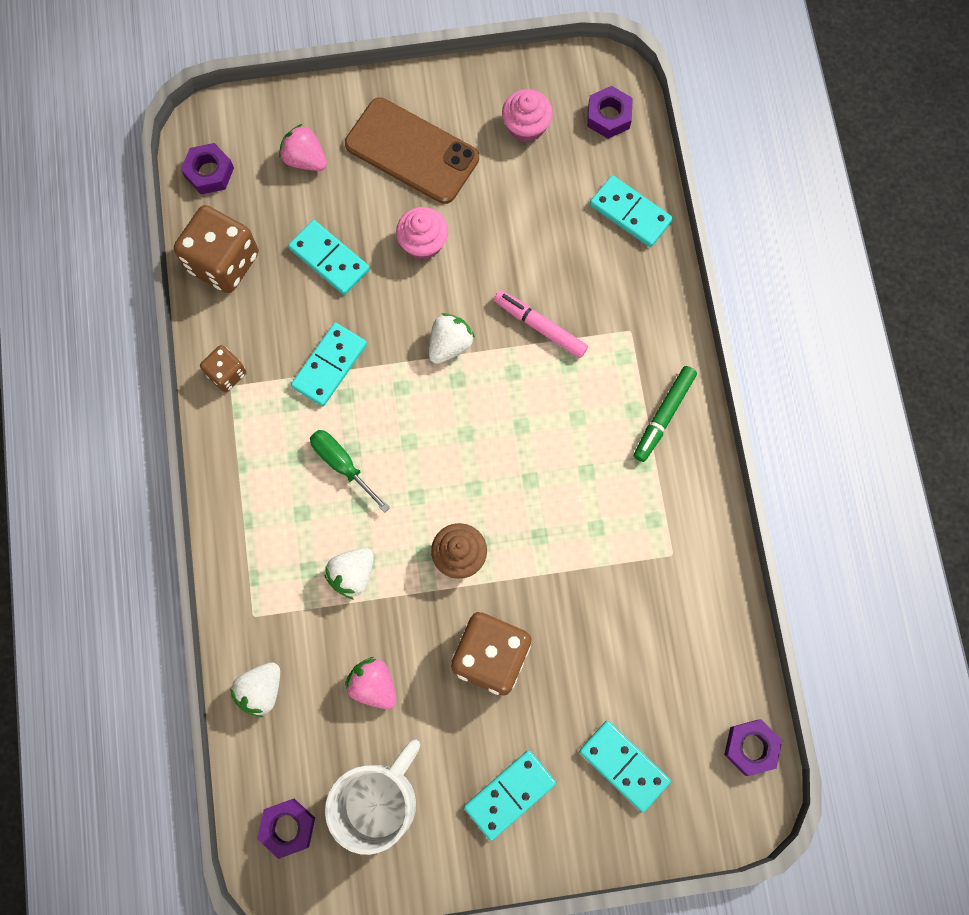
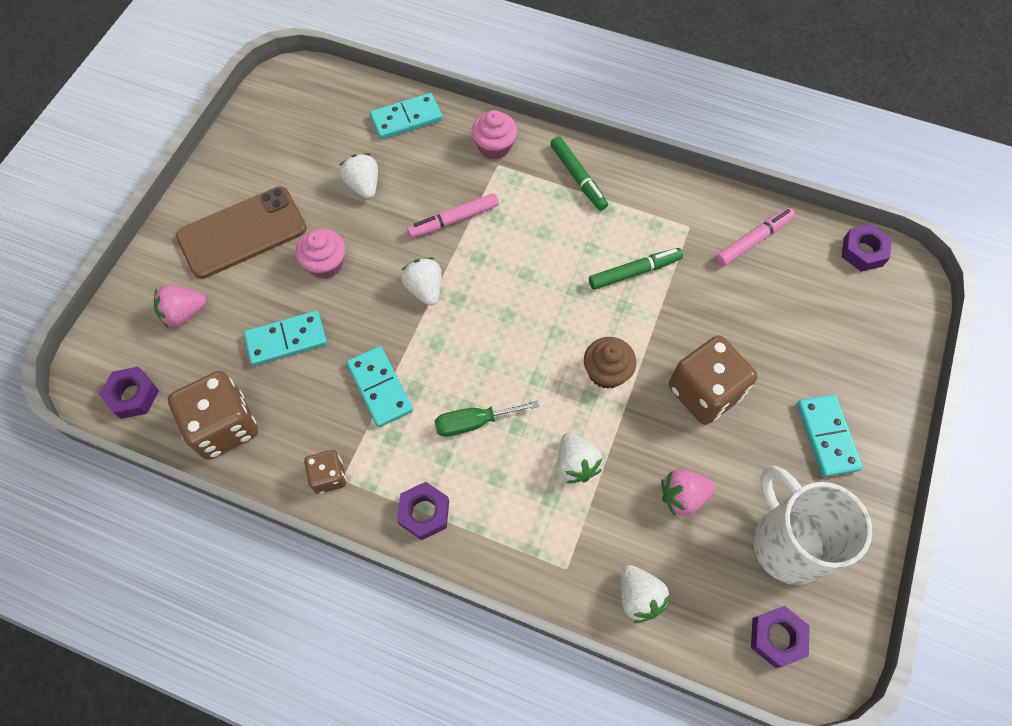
camera: 60 degrees left, 10 degrees down
pink cupcake [502,89,553,142] -> pink cupcake moved to [472,110,518,160]
turquoise domino [579,721,671,812] -> none
purple nut [587,86,633,139] -> purple nut moved to [397,482,449,540]
none -> white strawberry [340,153,378,199]
none -> green marker [589,248,683,290]
none -> pink marker [716,208,795,266]

